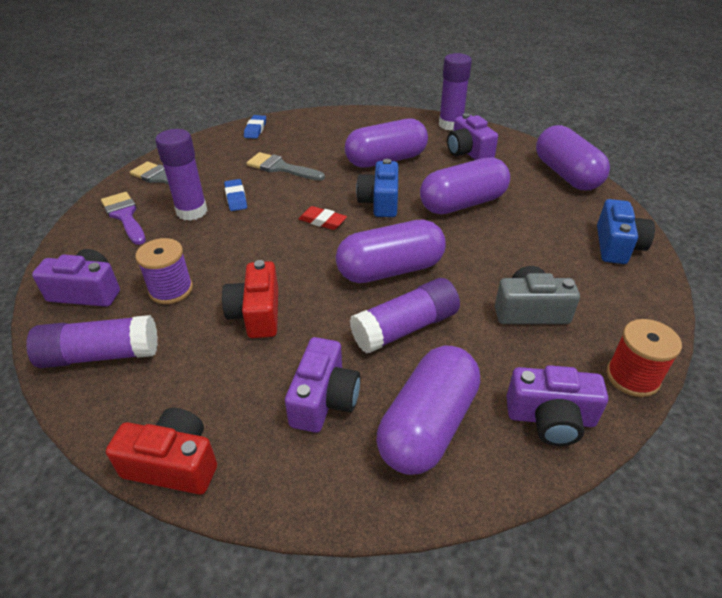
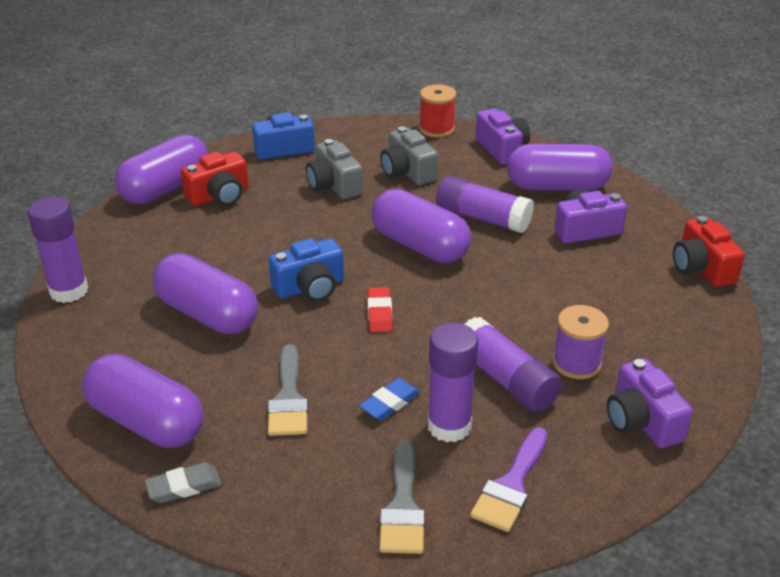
camera: 120 degrees left, 5 degrees down
purple glue stick [26,315,158,368] -> purple glue stick moved to [464,317,562,412]
red camera [222,260,278,338] -> red camera moved to [181,152,249,206]
blue eraser [244,115,266,139] -> grey eraser [145,462,222,503]
purple capsule [420,157,510,214] -> purple capsule moved to [82,354,203,448]
purple camera [447,113,498,160] -> none
none -> grey camera [306,139,363,199]

